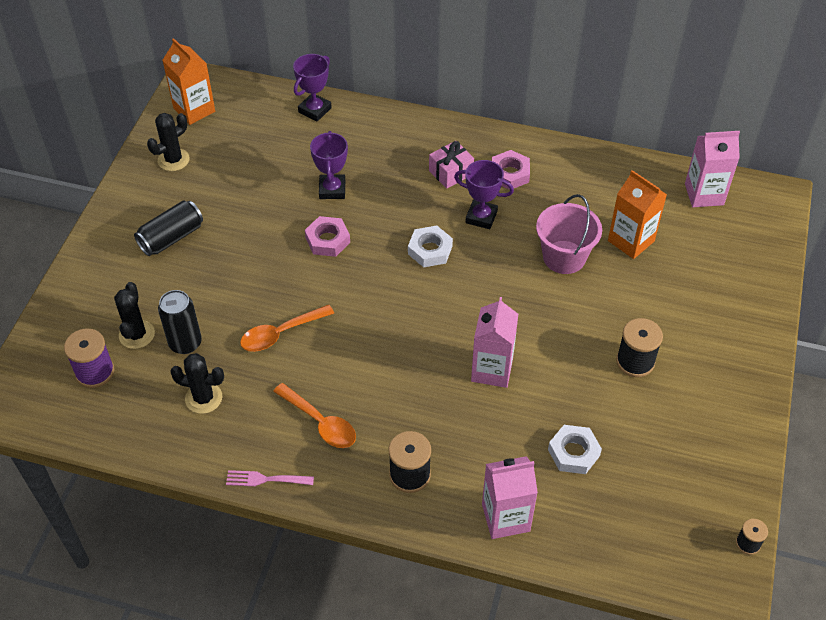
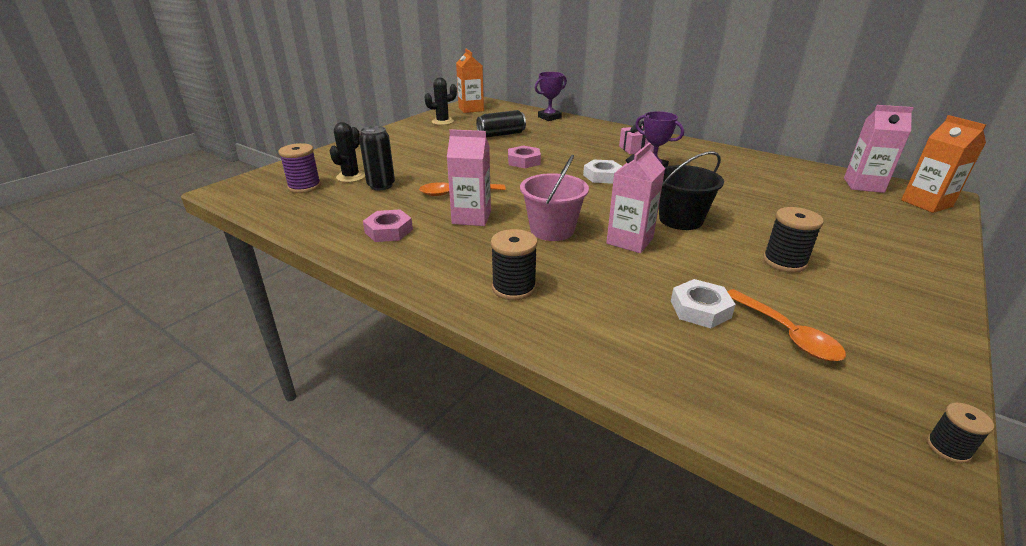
camera: 20 degrees right, 20 degrees down
black can [134,201,203,256] -> black can moved to [476,110,526,138]
black cactus [170,353,224,414] -> none
pink fork [226,470,314,486] -> none
orange spoon [273,383,356,448] -> orange spoon moved to [727,289,846,361]
purple trophy [310,131,348,199] -> none
pink carton [482,456,538,539] -> pink carton moved to [447,129,491,226]
pink nut [492,150,530,190] -> pink nut moved to [363,210,413,242]
pink bucket [536,194,602,274] -> pink bucket moved to [520,155,589,241]
orange carton [608,170,667,259] -> orange carton moved to [901,115,986,213]
none -> black bucket [659,151,724,230]

